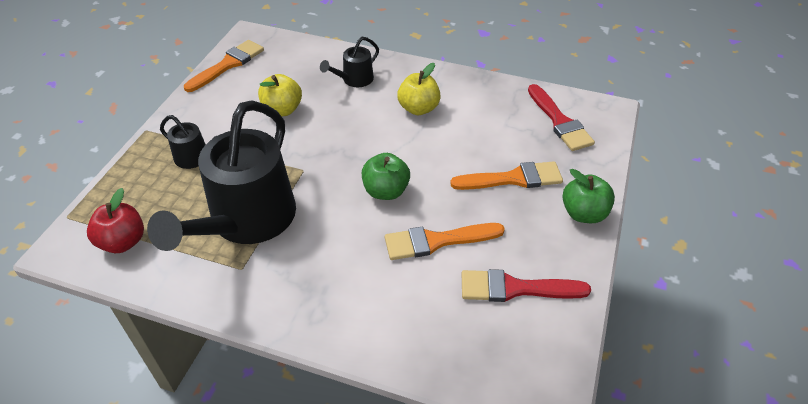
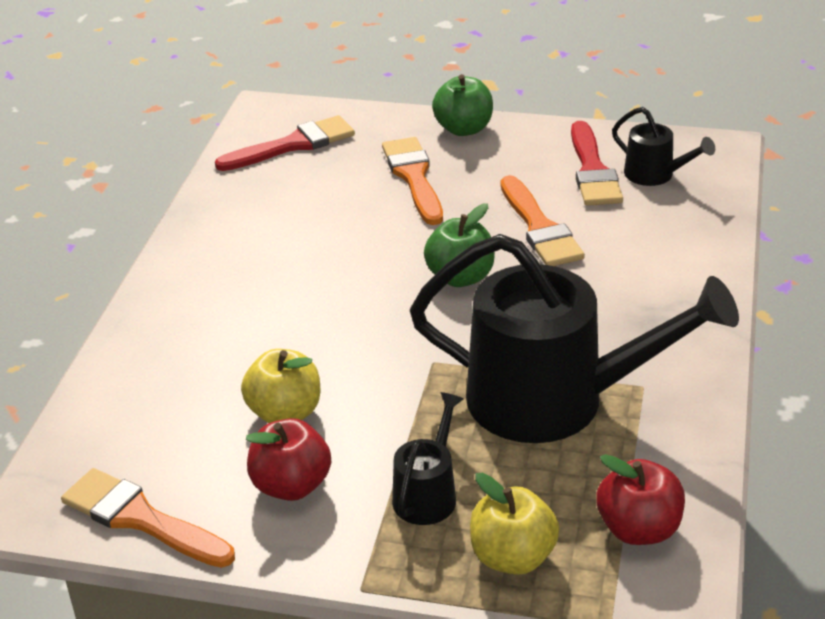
camera: 95 degrees left, 10 degrees down
black watering can [320,37,379,87] -> black watering can moved to [612,107,715,186]
yellow apple [397,63,441,115] -> yellow apple moved to [470,473,559,575]
none -> red apple [246,418,331,501]

